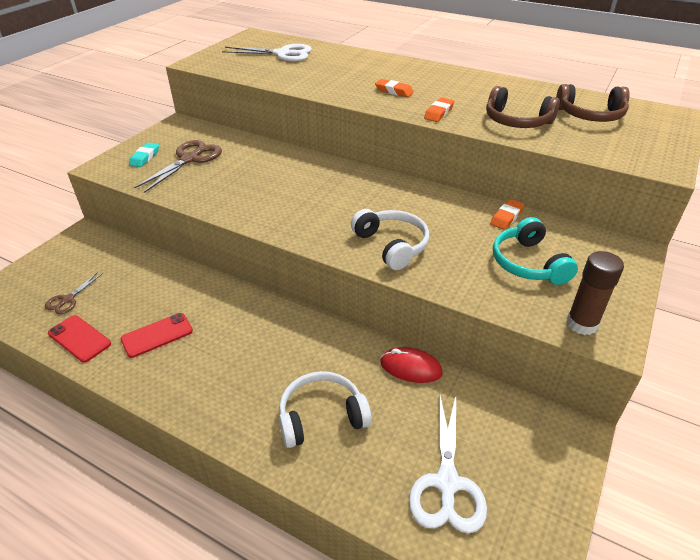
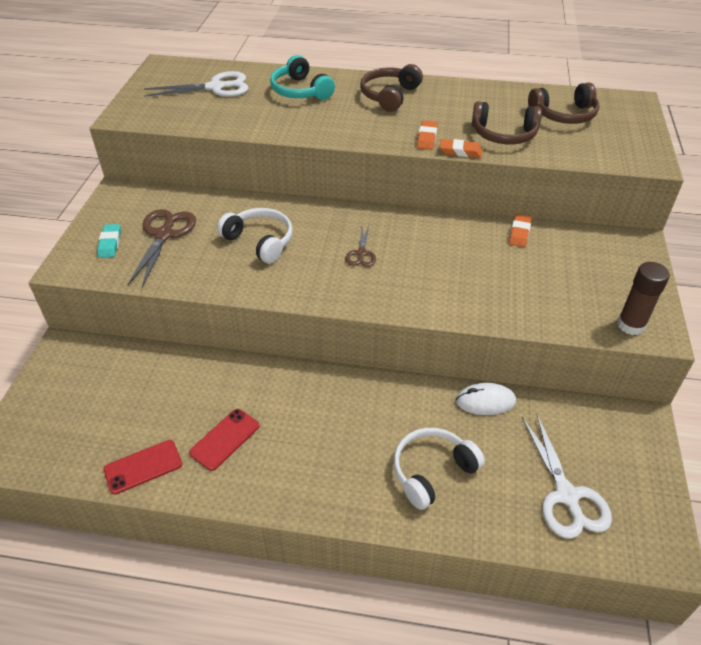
camera: 20 degrees left, 5 degrees up
brown scissors [45,272,103,314] -> brown scissors moved to [345,226,376,267]
red phone [48,315,111,363] -> red phone turned 45 degrees counterclockwise [104,440,182,494]
white headphones [351,209,429,270] -> white headphones moved to [217,208,293,264]
orange eraser [375,79,414,97] -> orange eraser moved to [440,139,482,158]
red mouse [380,347,443,383] -> white mouse [456,383,516,415]
turquoise headphones [493,217,578,285] -> turquoise headphones moved to [270,55,335,100]
none -> brown headphones [360,64,423,112]

